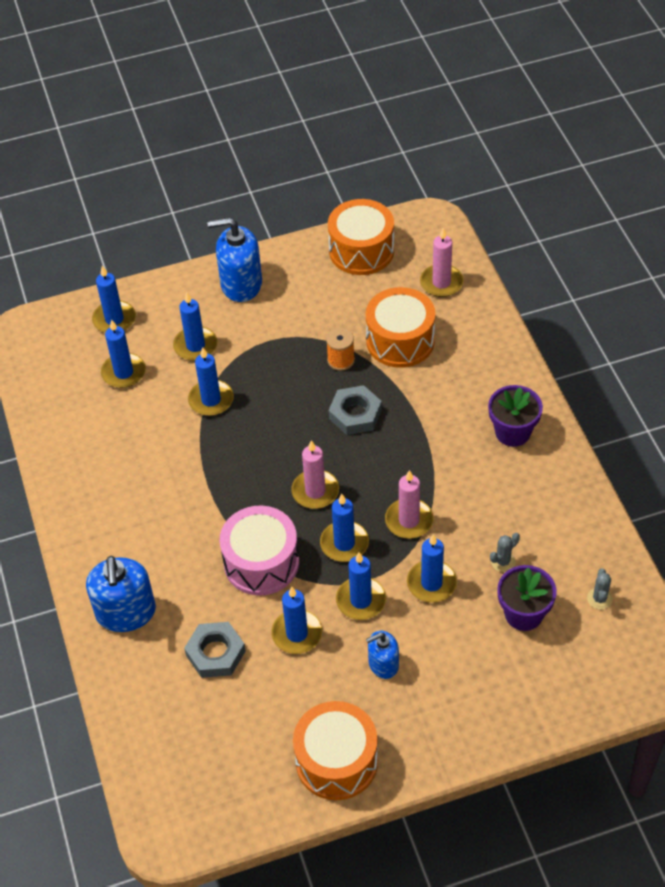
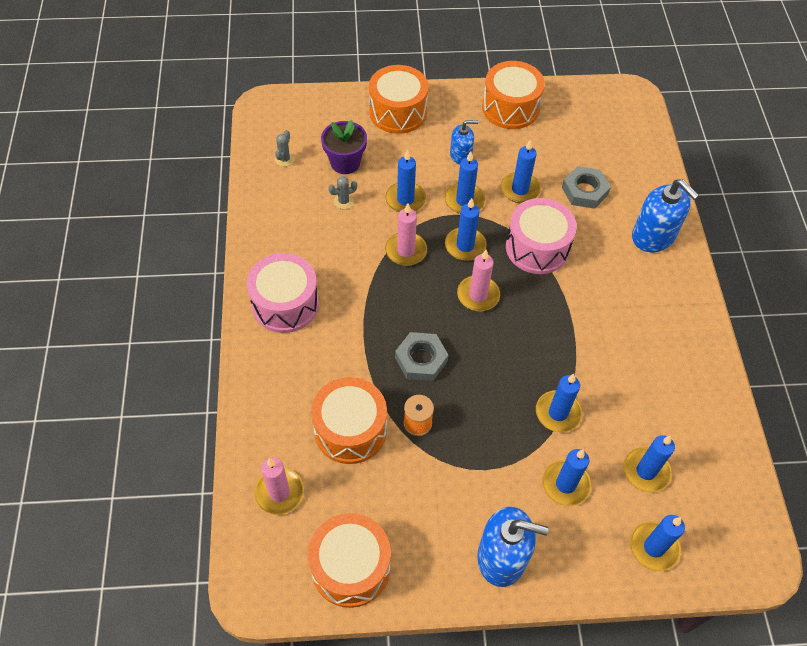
camera: 170 degrees left, 5 degrees up
blue soap dispenser [86,556,156,632] -> blue soap dispenser turned 135 degrees clockwise [632,179,699,252]
purple flower pot [488,385,543,447] -> pink drum [247,253,319,333]
none -> orange drum [369,65,429,134]

